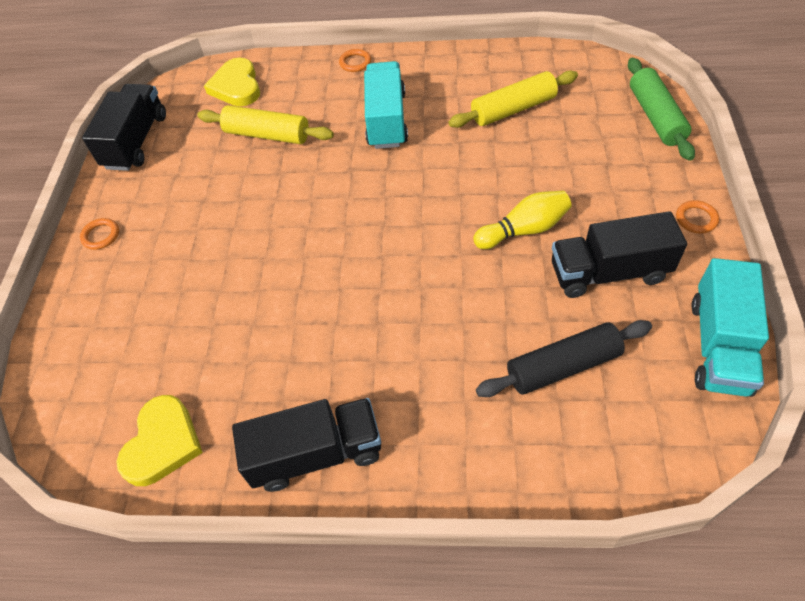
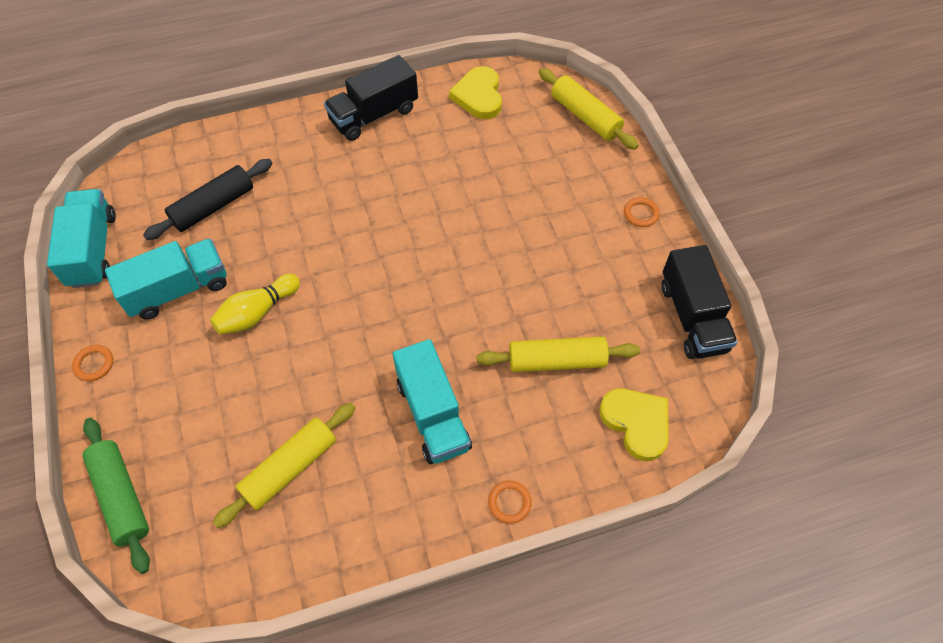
camera: 155 degrees right, 5 degrees up
black truck [552,211,687,298] -> turquoise truck [105,239,227,320]
none -> yellow rolling pin [539,68,639,150]

